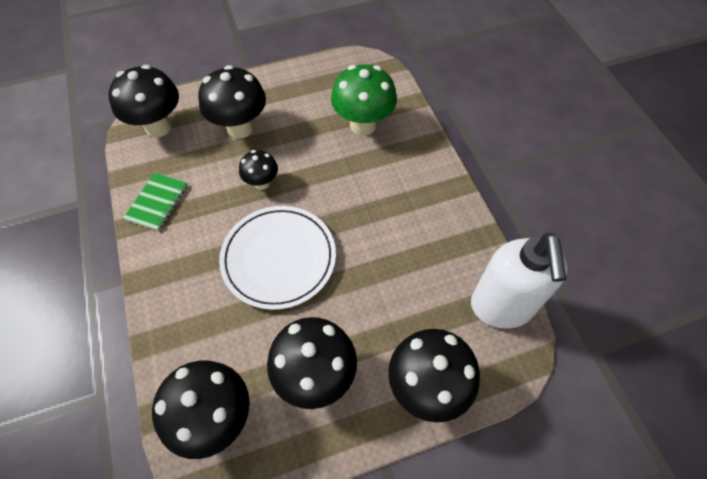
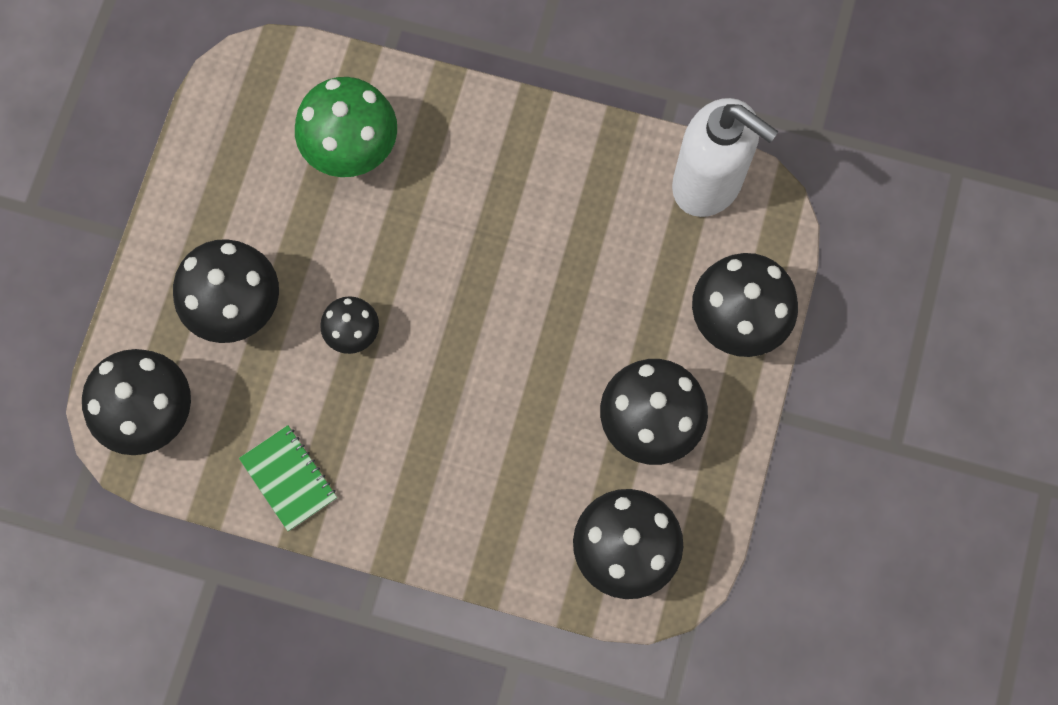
camera: 55 degrees left, 15 degrees up
white plate [219,206,336,310] -> none

